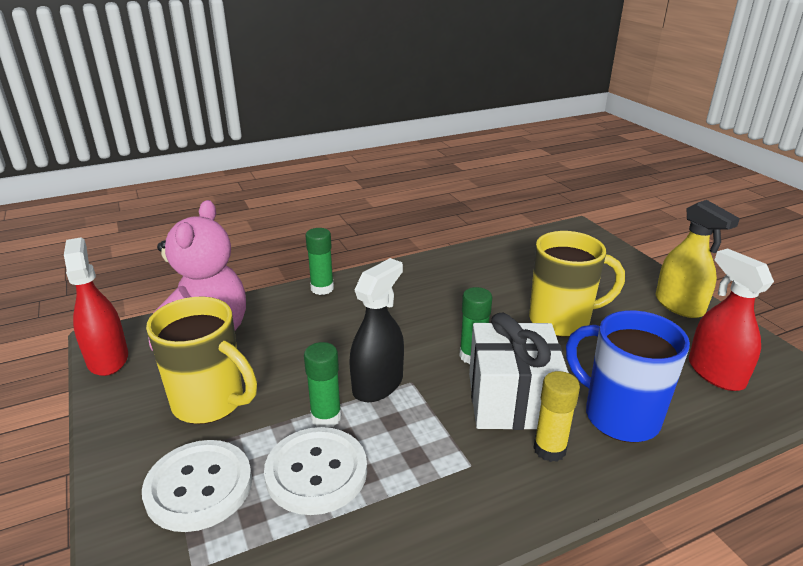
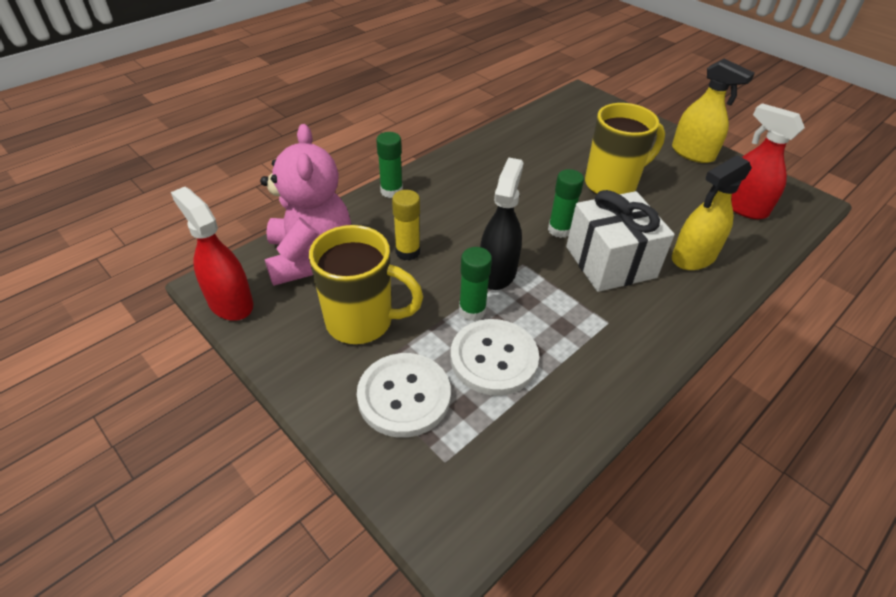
camera: 20 degrees left, 15 degrees up
yellow glue stick [533,371,580,462] -> yellow glue stick moved to [392,190,420,261]
blue mug [566,310,690,443] -> yellow spray bottle [672,155,752,270]

